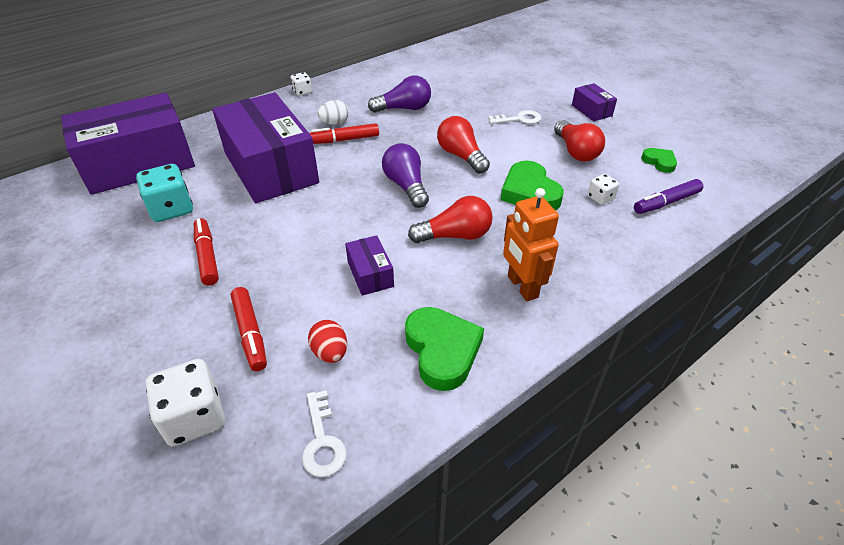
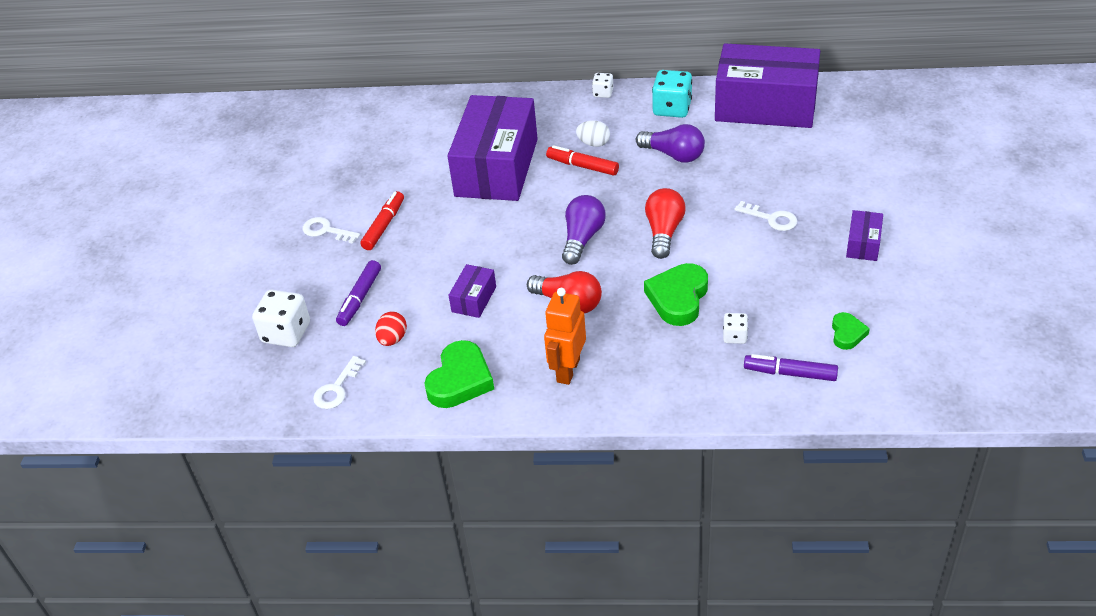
camera: 45 degrees right, 0 degrees up
purple box [61,93,195,195] -> purple box moved to [715,43,820,128]
turquoise dice [136,164,193,222] -> turquoise dice moved to [652,70,692,118]
red marker [231,287,267,371] -> purple marker [336,260,381,326]
red light bulb [554,120,605,161] -> none
none -> white key [302,217,360,244]

